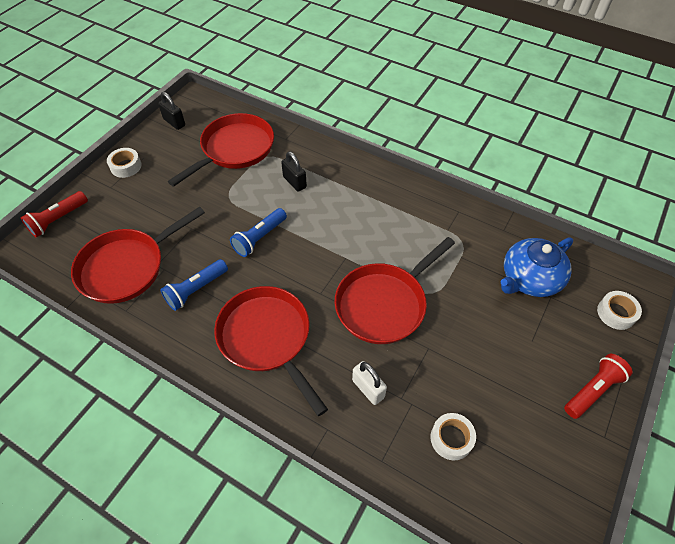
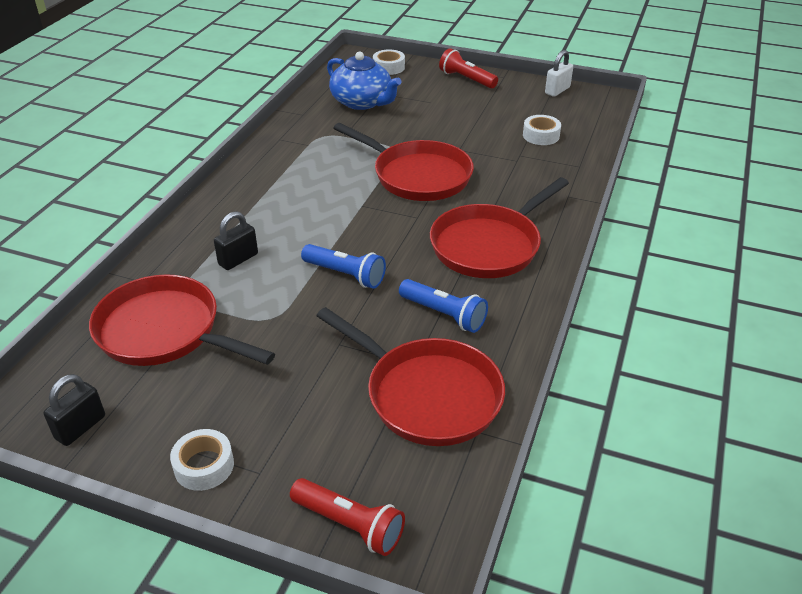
camera: 100 degrees left, 15 degrees down
white padlock [352,361,387,405] -> white padlock moved to [545,50,573,97]

